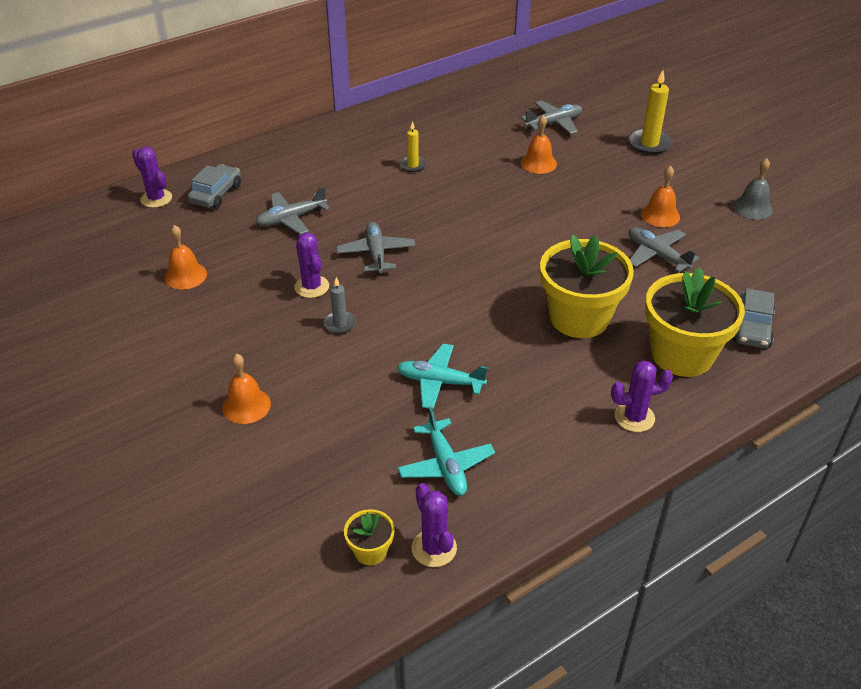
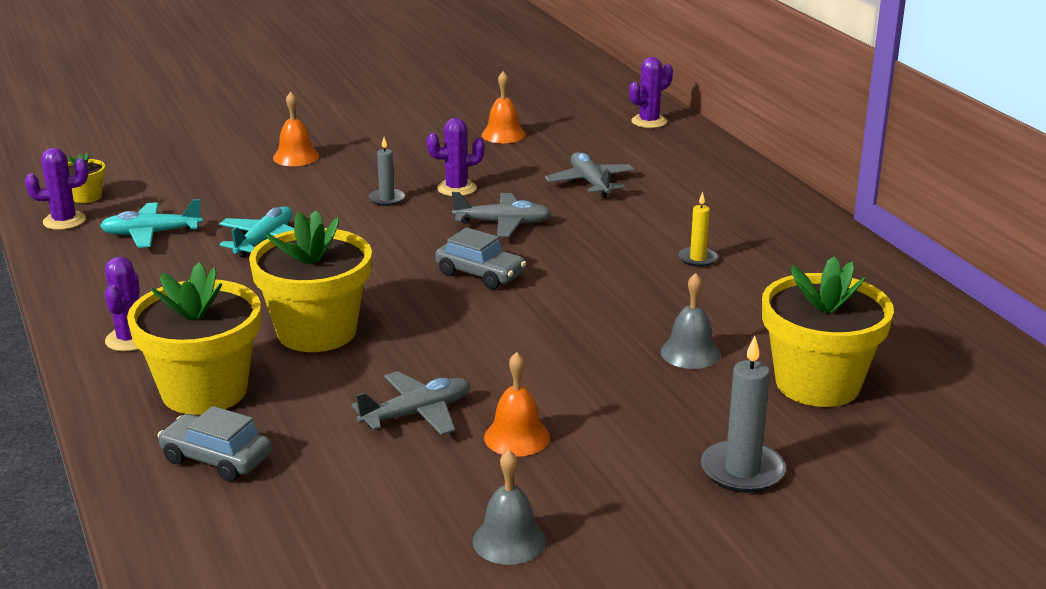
camera: 100 degrees right, 15 degrees down
grey car [188,164,241,209] -> grey car moved to [435,227,526,289]
grey plane [521,100,582,134] -> yellow flower pot [762,256,894,407]
orange bell [521,115,557,174] -> grey bell [660,273,721,369]
yellow candle [628,70,673,154] -> grey candle [701,336,786,493]

